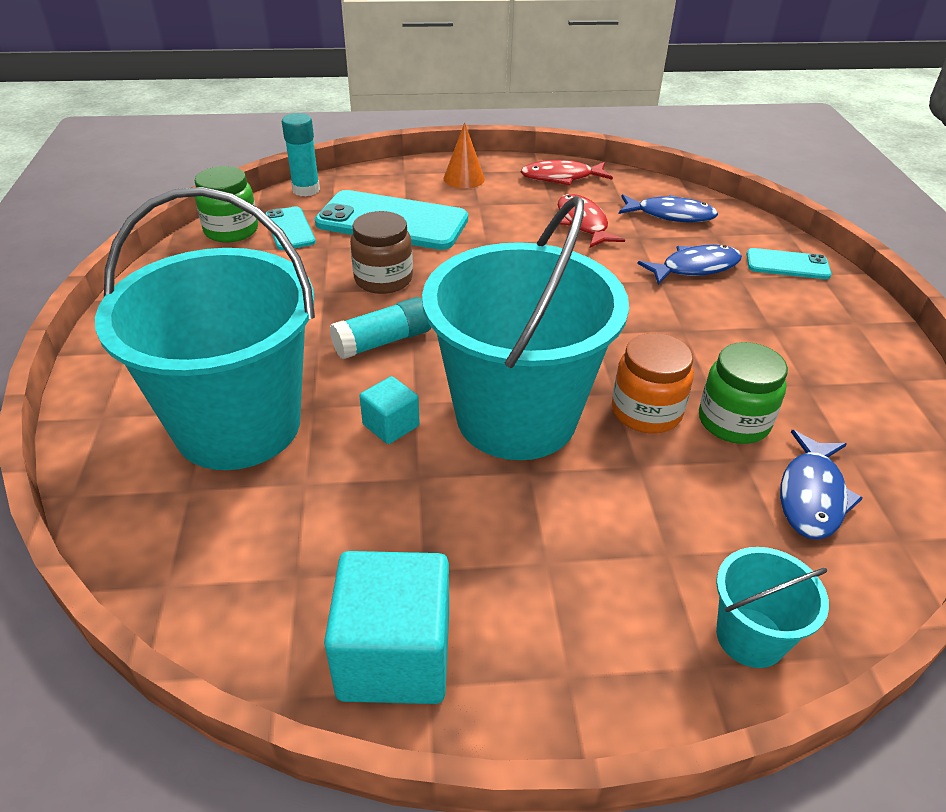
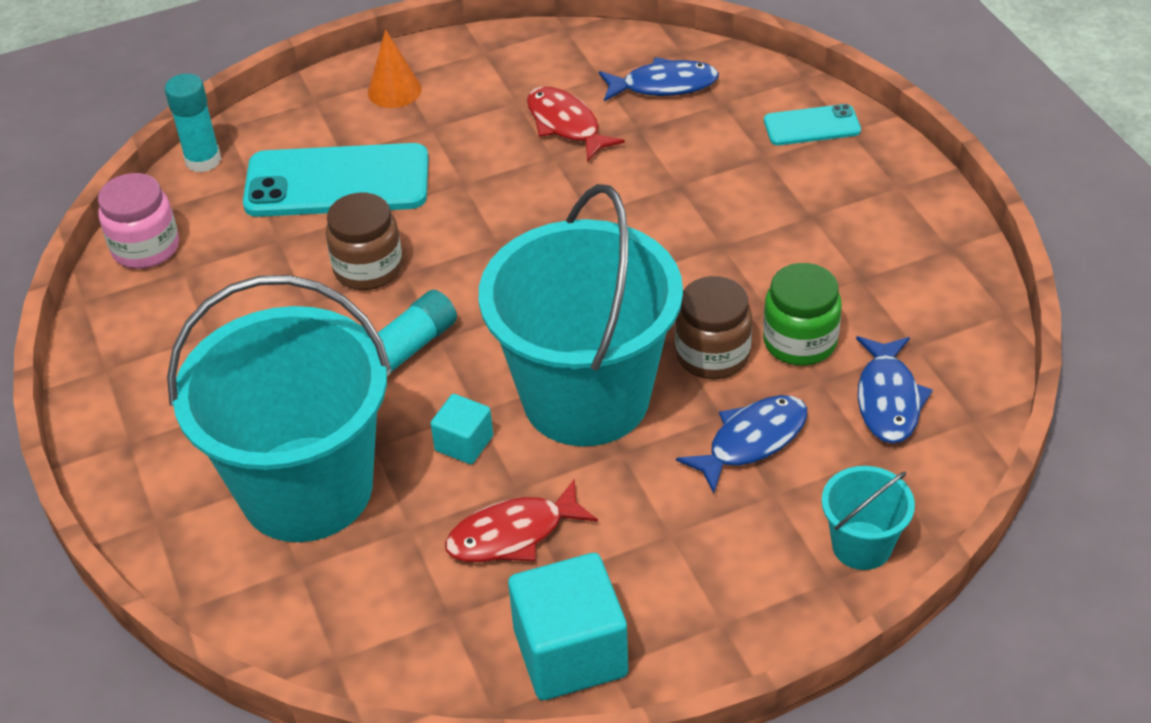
camera: 15 degrees left, 5 degrees up
green jar [195,166,258,243] -> pink jar [98,173,179,269]
turquoise phone [265,206,316,250] -> none
red fish [521,160,613,186] -> red fish moved to [445,480,598,562]
orange jar [612,333,693,433] -> brown jar [675,276,752,379]
blue fish [637,245,742,285] -> blue fish moved to [676,395,807,493]

